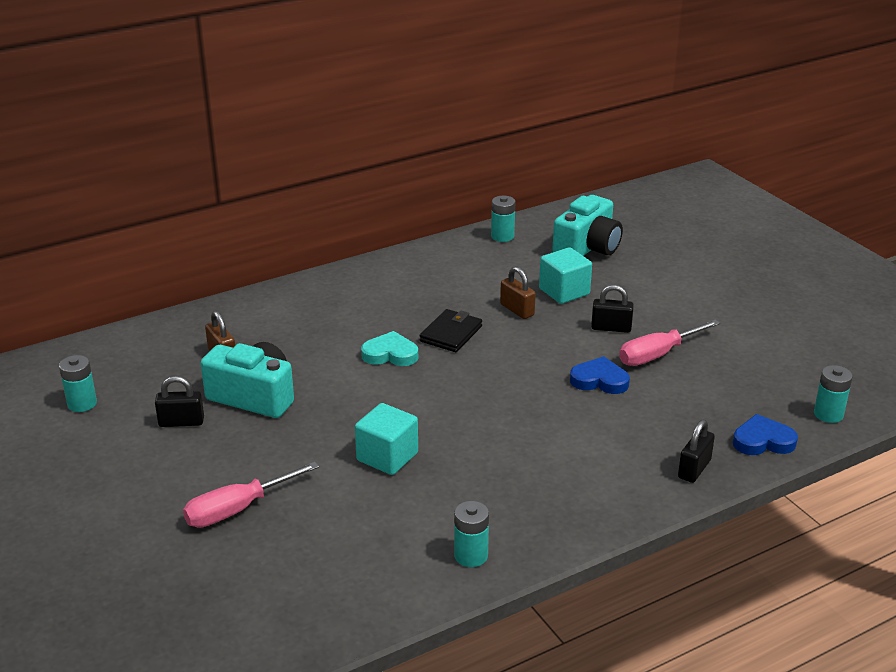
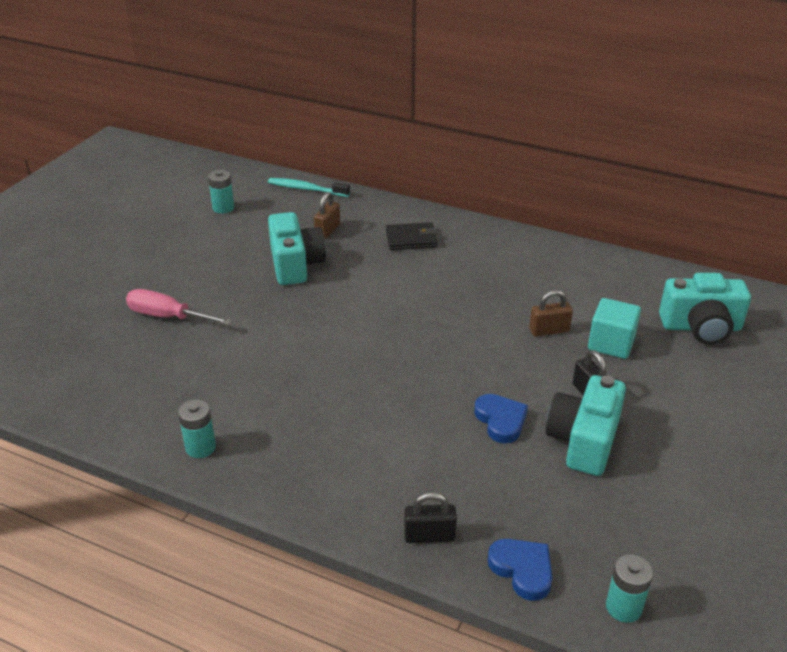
camera: 55 degrees right, 5 degrees up
black padlock [155,376,204,427] -> none
turquoise cube [355,403,418,475] -> none
turquoise heart [361,331,418,366] -> none
black wallet [420,309,482,352] -> black wallet moved to [386,222,438,250]
turquoise battery [491,196,515,242] -> none
brown padlock [500,266,536,319] -> brown padlock turned 60 degrees clockwise [529,290,573,336]
pink screwdriver [619,320,720,366] -> turquoise camera [546,375,626,476]
none -> turquoise toothbrush [268,178,350,197]

